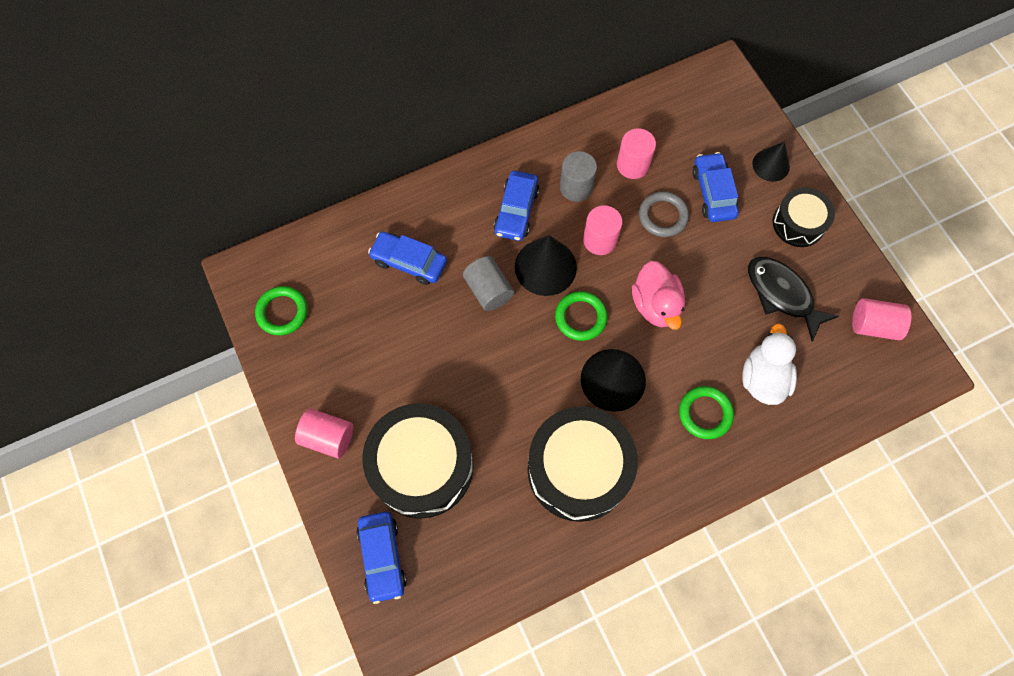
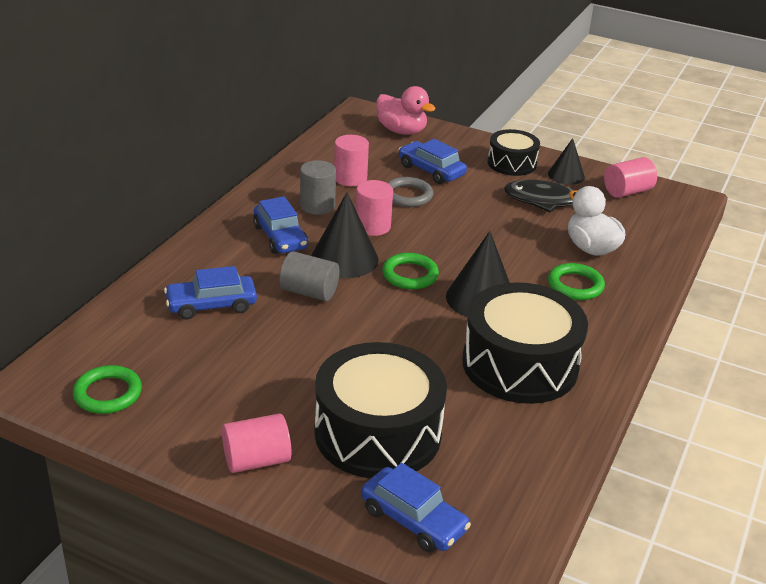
camera: 40 degrees left, 35 degrees down
pink duck [632,261,685,330] -> pink duck moved to [376,86,436,135]
black cone [752,142,790,182] -> black cone moved to [548,138,585,185]

